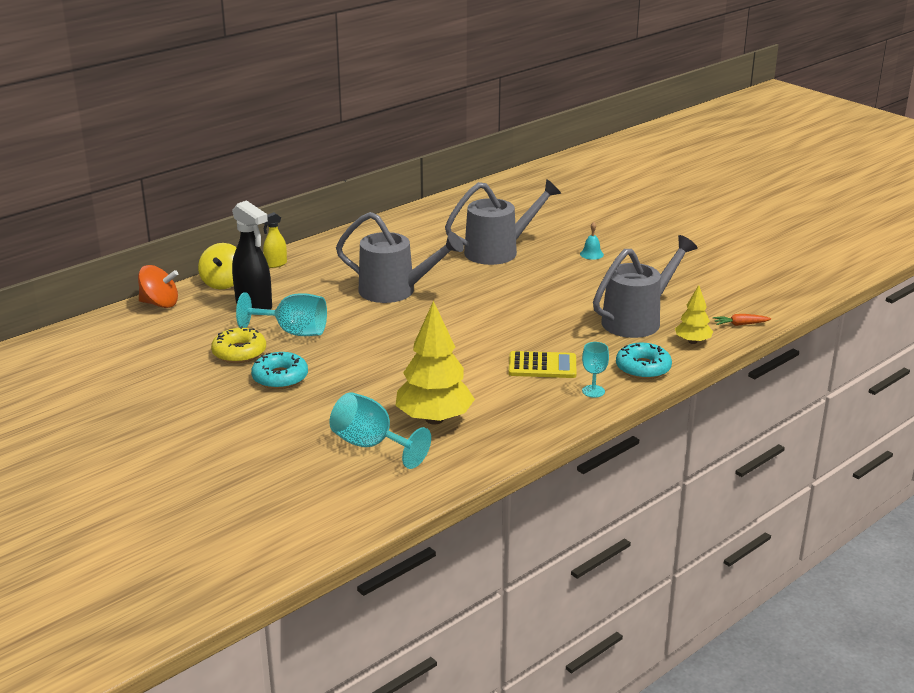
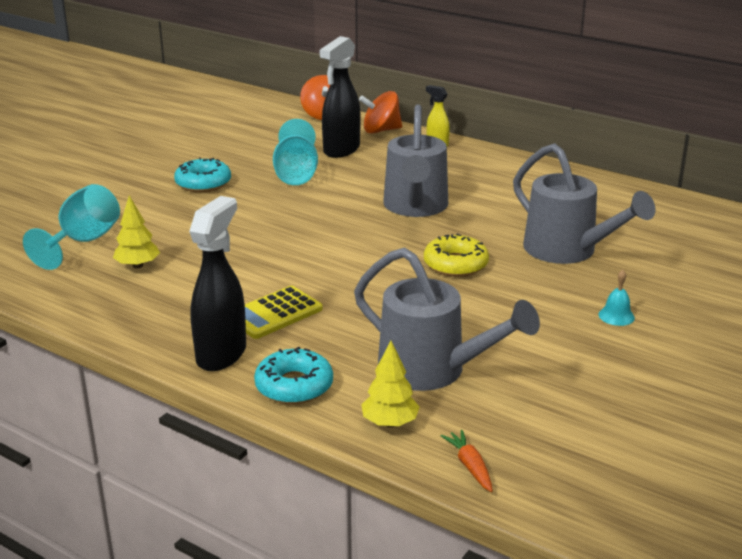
camera: 75 degrees right, 0 degrees up
yellow spinning top [198,243,237,289] -> orange spinning top [359,91,402,134]
yellow donut [211,326,266,363] -> yellow donut moved to [424,233,489,277]
yellow tree [395,301,475,425] -> yellow tree [113,195,160,269], size x0.53
yellow calculator [508,351,576,378] -> yellow calculator turned 60 degrees clockwise [245,286,323,339]
turquoise goblet [582,342,609,398] -> black spray bottle [189,196,246,371]

